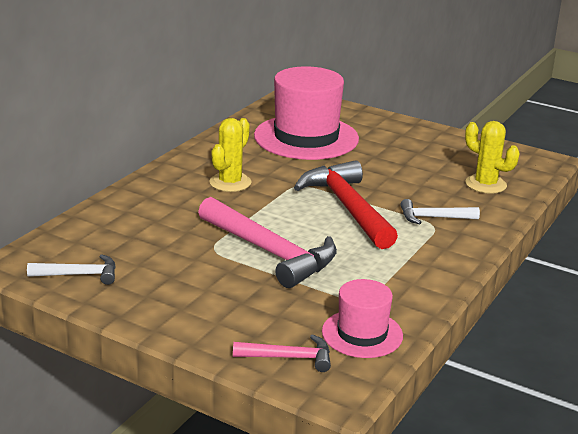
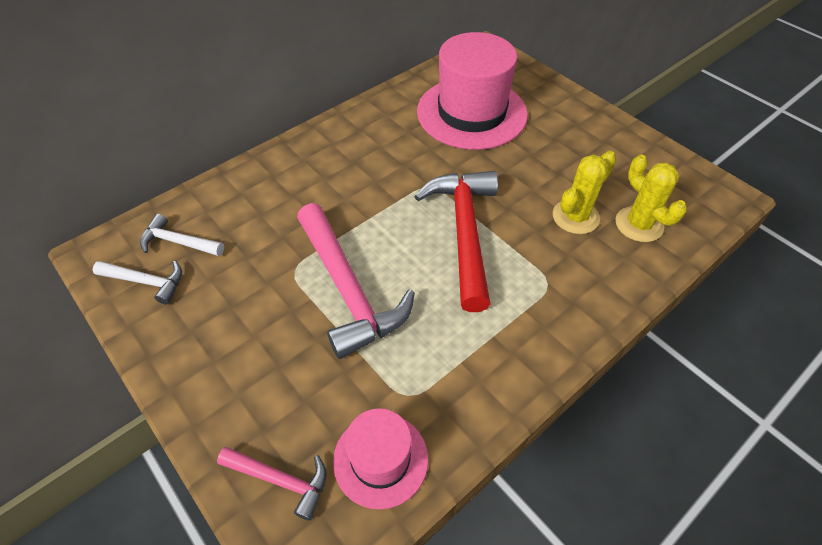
camera: 20 degrees right, 25 degrees up
yellow cactus [210,118,252,192] -> yellow cactus moved to [553,151,616,234]
white hammer [400,199,480,224] -> white hammer moved to [140,214,224,256]

